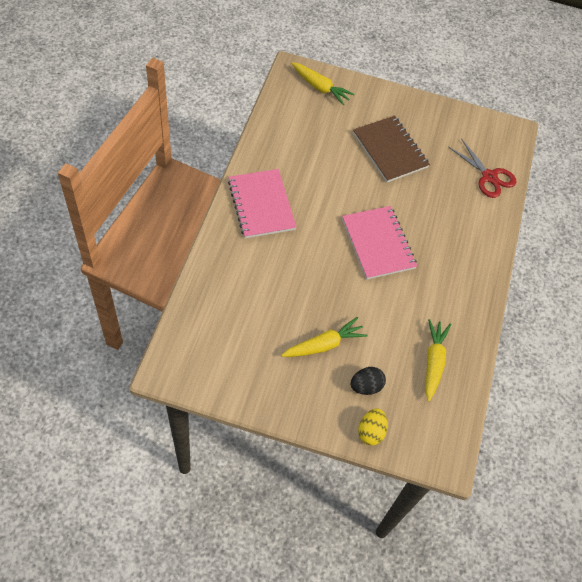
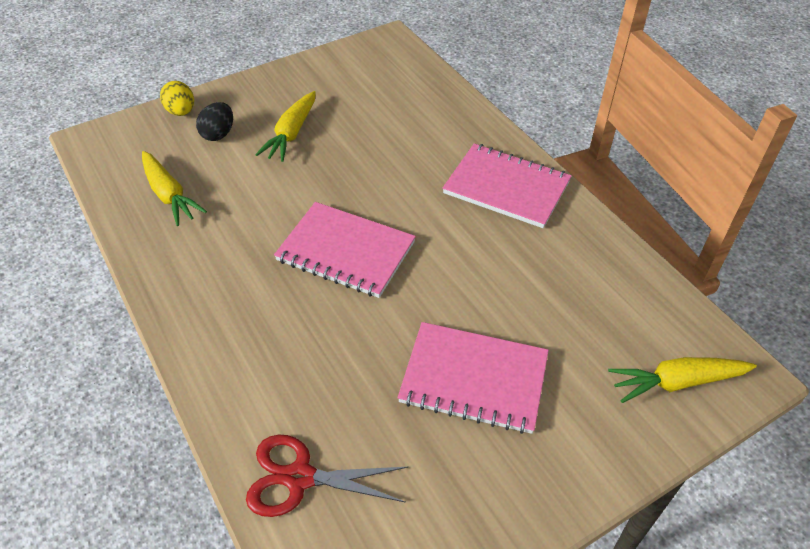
camera: 140 degrees right, 10 degrees down
brown notebook [353,116,430,182] -> pink notebook [398,322,549,434]

